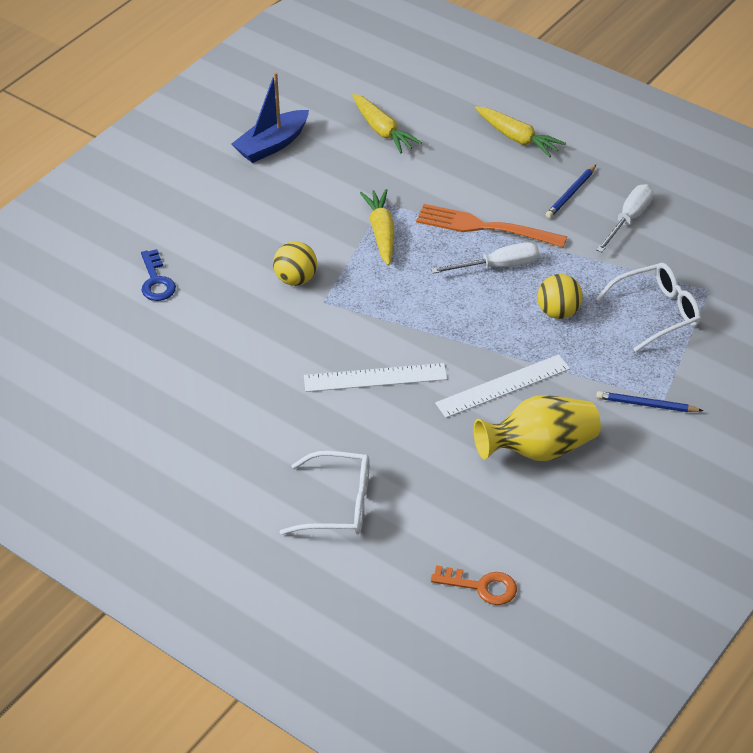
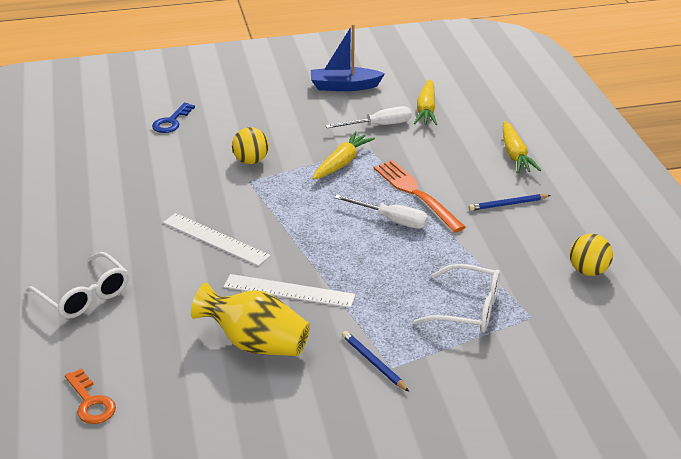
camera: 40 degrees right, 10 degrees down
yellow ball [537,274,583,319] -> yellow ball moved to [570,234,613,276]
white screwdriver [596,184,653,252] -> white screwdriver moved to [325,106,412,128]

